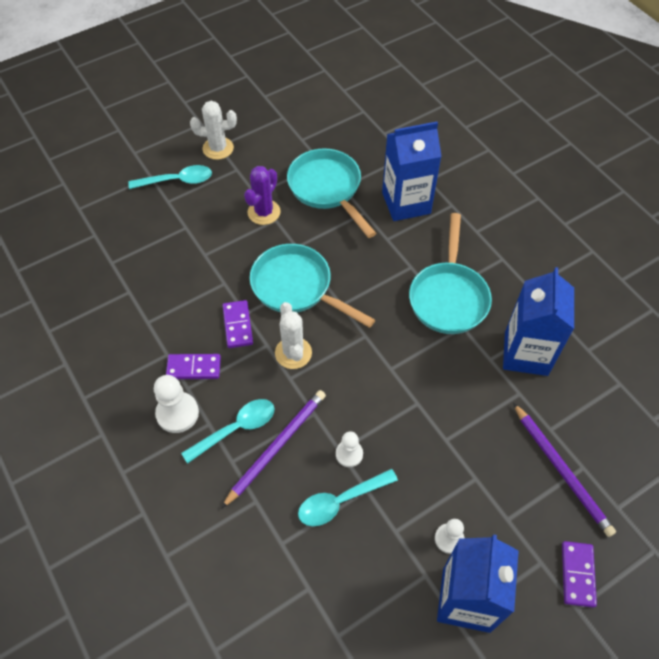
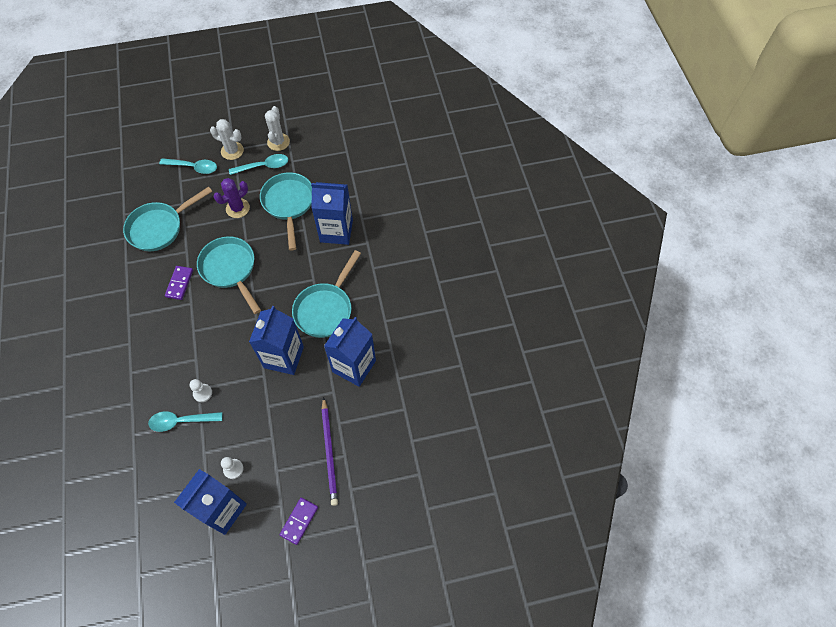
camera: 20 degrees right, 5 degrees up
white pawn [154,375,199,433] -> none
purple domino [166,354,221,379] -> none
turquoise spoon [181,399,274,464] -> turquoise spoon moved to [229,154,288,175]
purple pencil [221,390,326,509] -> none
white cactus [275,302,312,369] -> white cactus moved to [265,106,290,151]
none -> turquoise pan [123,187,212,251]
none -> blue carton [249,306,304,375]

